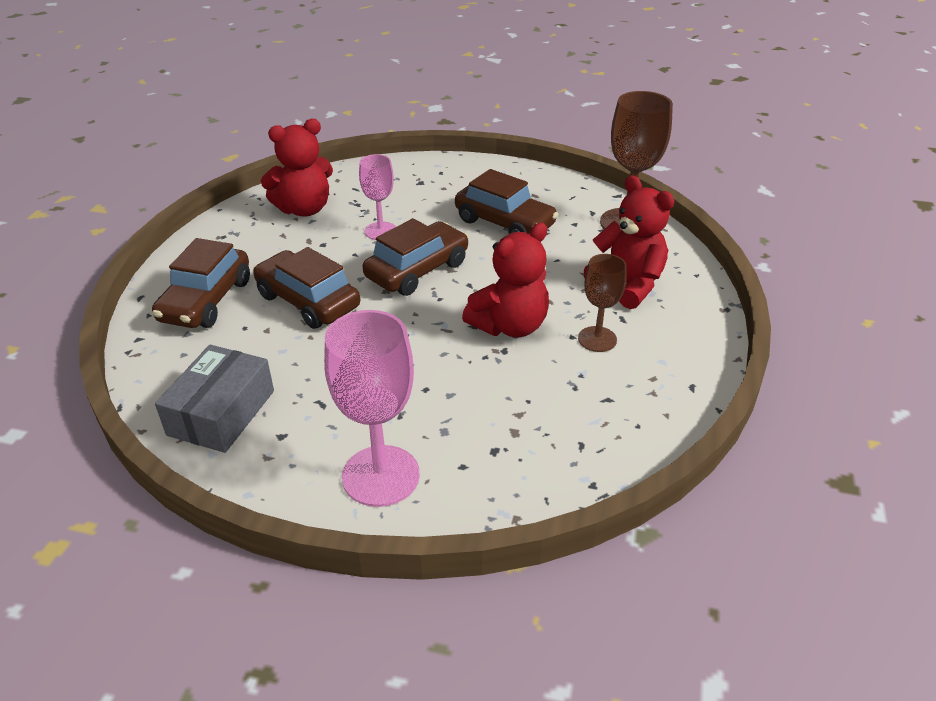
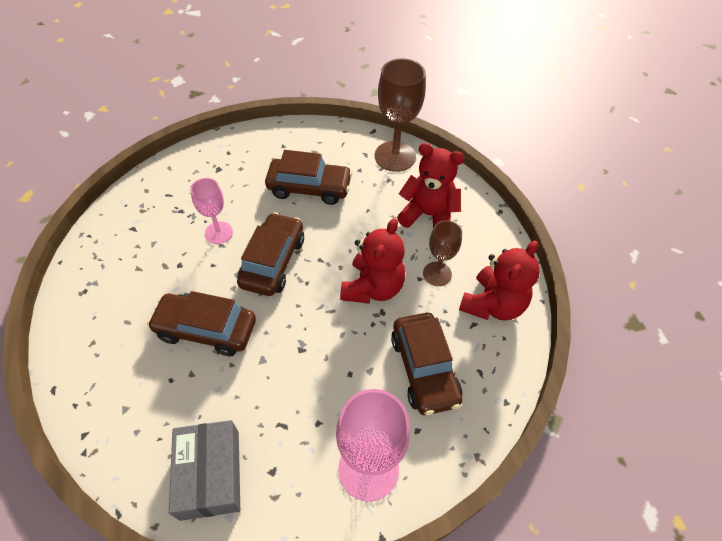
camera: 30 degrees left, 15 degrees up
brown car [152,238,250,328] -> brown car moved to [391,313,462,415]
red teddy bear [261,119,333,217] -> red teddy bear moved to [459,240,540,321]

